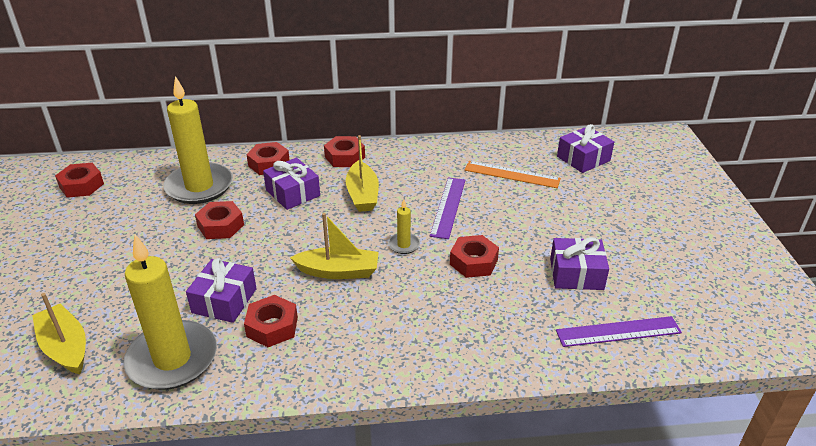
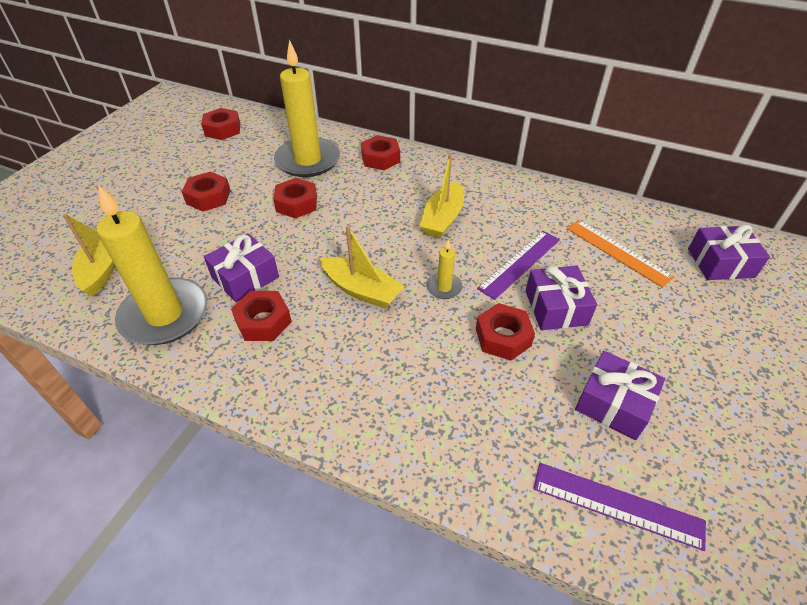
camera: 30 degrees right, 10 degrees up
purple gift [263,158,320,210] -> purple gift moved to [525,265,597,330]
red nut [324,136,365,167] -> red nut moved to [181,172,231,212]

